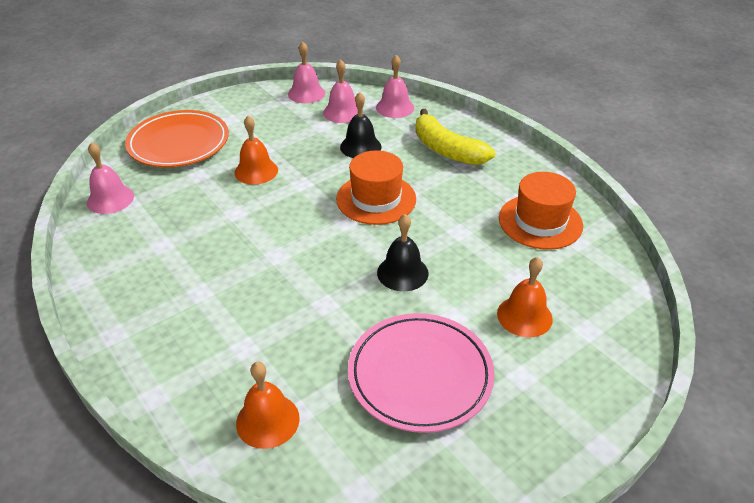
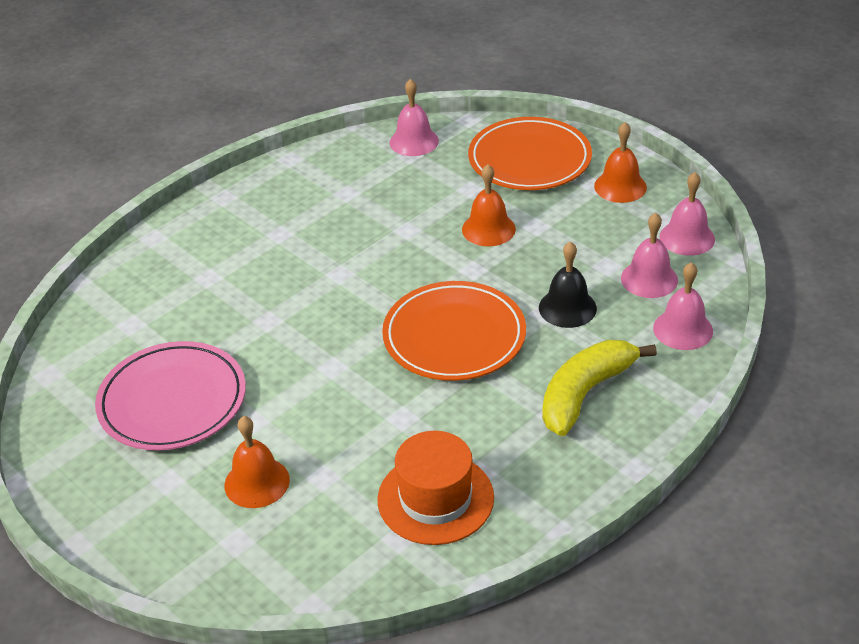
camera: 85 degrees right, 0 degrees up
orange bell [236,362,300,449] -> orange bell moved to [594,122,647,203]
orange hat [336,150,416,225] -> orange plate [382,281,526,381]
black bell [377,214,429,291] -> none

